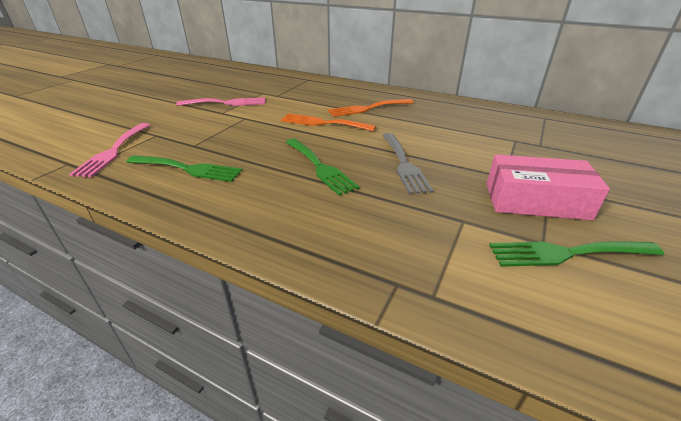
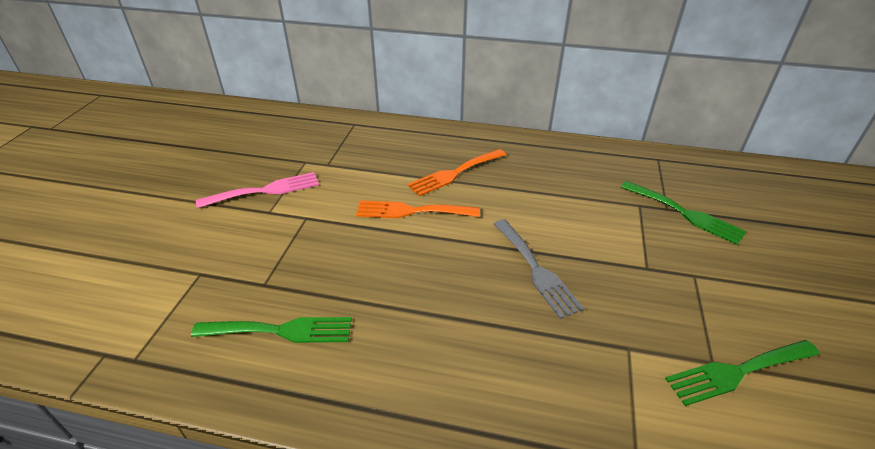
camera: 15 degrees left, 5 degrees up
pink fork [69,123,150,177] -> none
green fork [286,138,360,196] -> green fork moved to [621,181,747,245]
pink box [487,155,610,220] -> none

